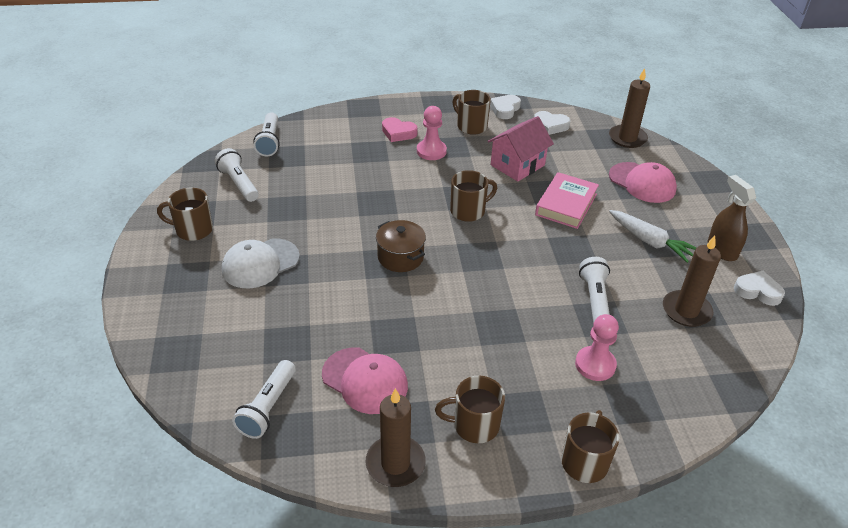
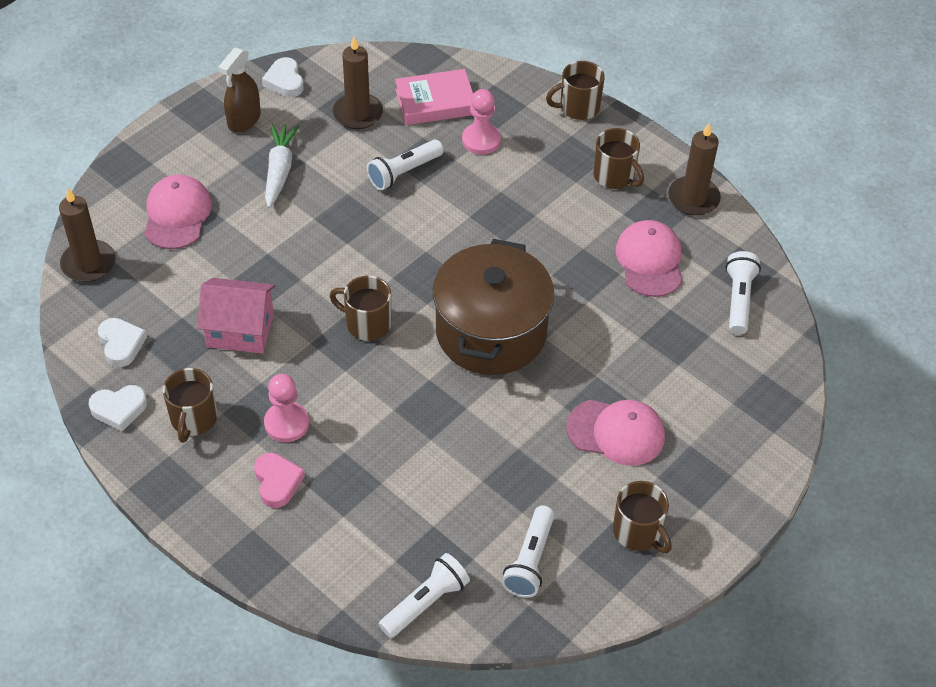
camera: 130 degrees left, 10 degrees up
white cap [222,238,300,288] -> pink cap [566,400,665,466]
white flashlight [232,360,296,439] -> white flashlight turned 60 degrees counterclockwise [726,251,761,335]
brown pot [376,220,426,272] -> brown pot [433,239,554,375], size x1.99
pink book [535,172,599,229] -> pink book moved to [395,69,473,125]

